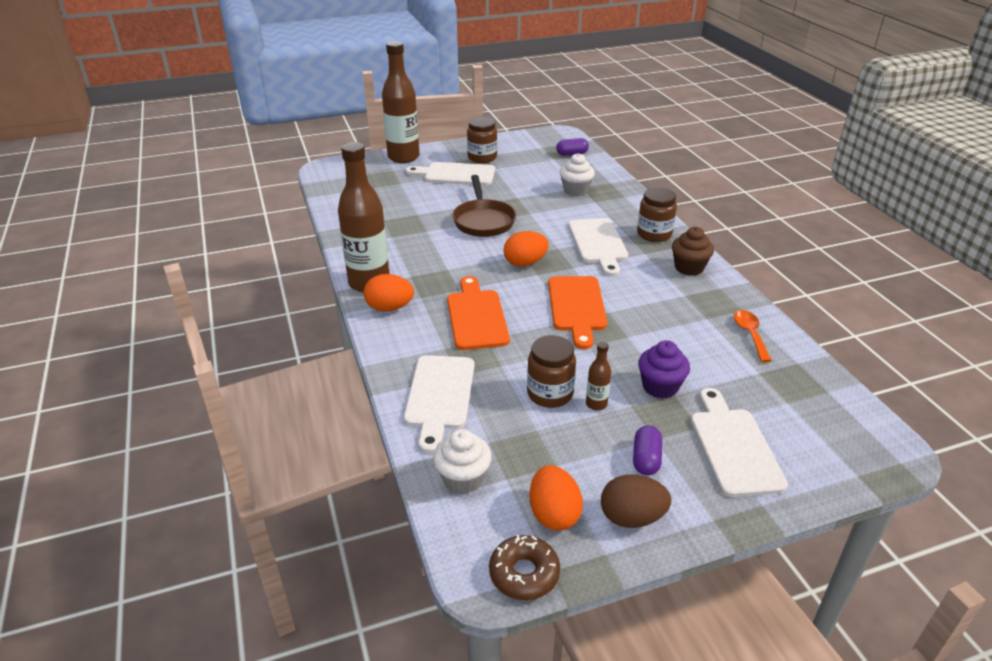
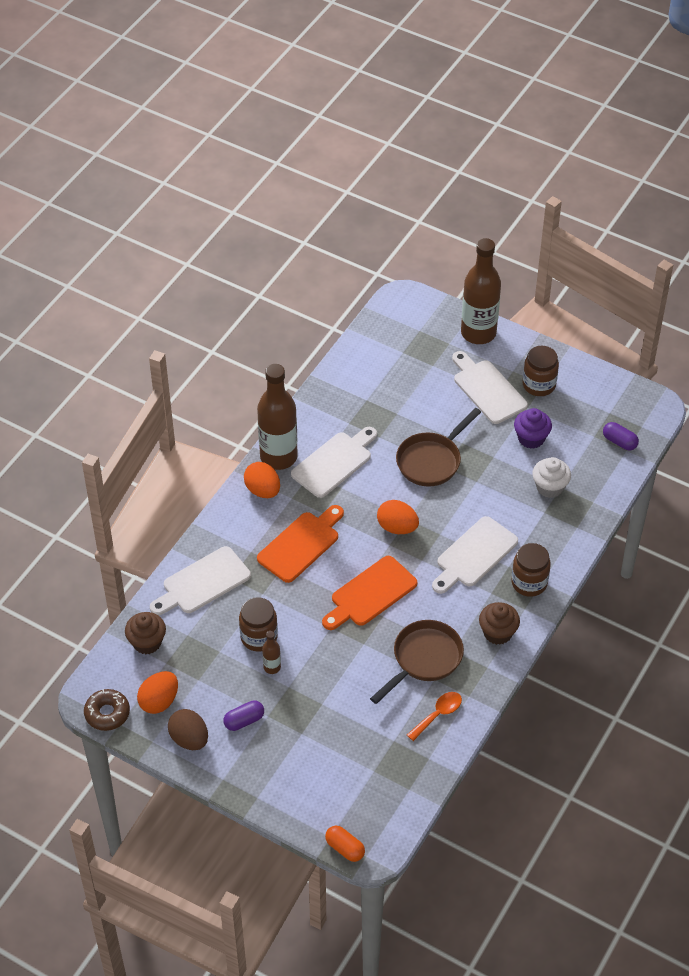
camera: 50 degrees right, 15 degrees up
white cupcake [433,429,492,494] -> brown cupcake [125,612,166,654]
purple cupcake [638,340,690,399] -> purple cupcake moved to [514,408,552,449]
white cutting board [690,388,788,497] -> white cutting board moved to [291,427,377,498]
none -> orange capsule [325,826,365,862]
none -> brown pan [370,620,464,704]

